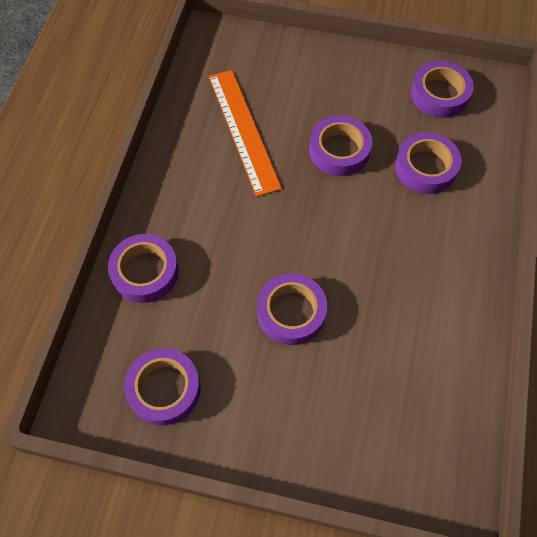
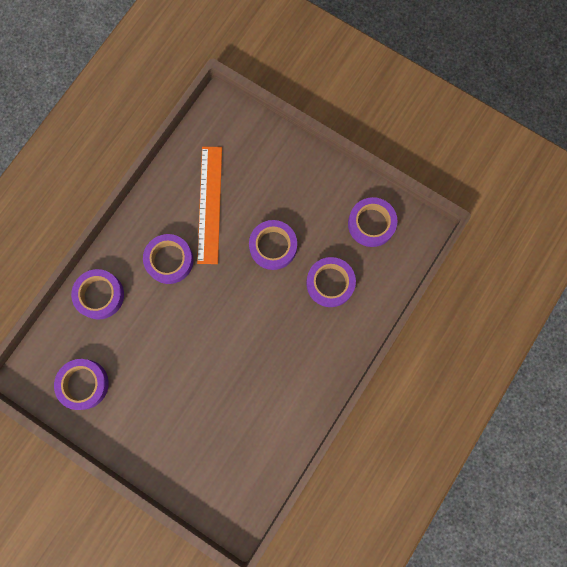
camera: 20 degrees right, 15 degrees up
purple tape [257,273,327,345] -> purple tape moved to [143,234,194,284]

